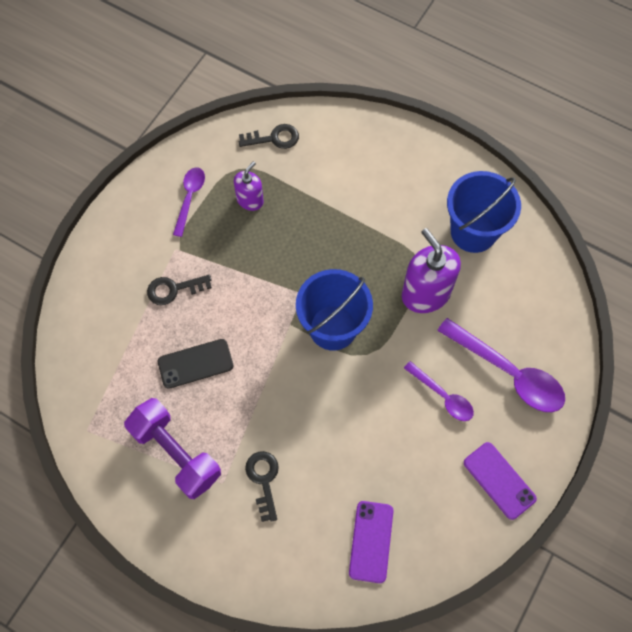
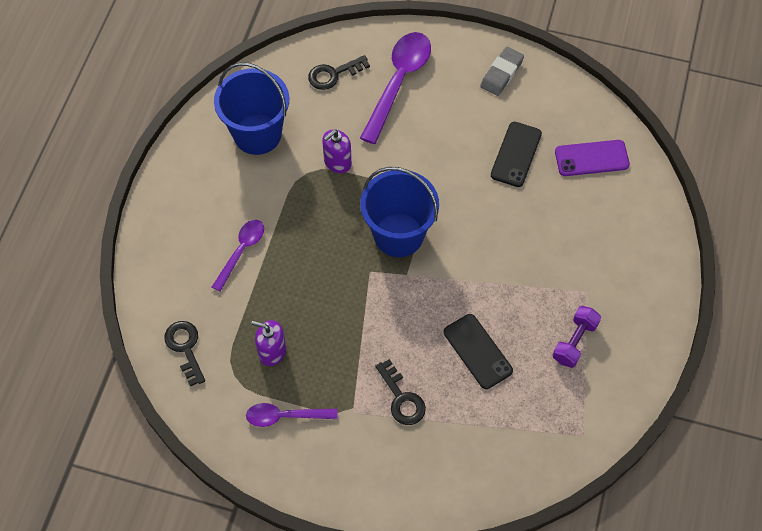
camera: 105 degrees left, 5 degrees down
purple dumbbell [124,398,221,499] -> purple dumbbell [553,306,601,368], size x0.58
black key [245,451,279,522] -> black key moved to [308,55,370,90]
purple soap dispenser [402,228,461,313] -> purple soap dispenser [322,129,352,173], size x0.57
purple spoon [404,361,474,421] -> purple spoon moved to [212,220,264,292]
purple phone [464,442,537,520] -> grey eraser [480,47,524,96]
none -> black phone [491,122,542,187]

